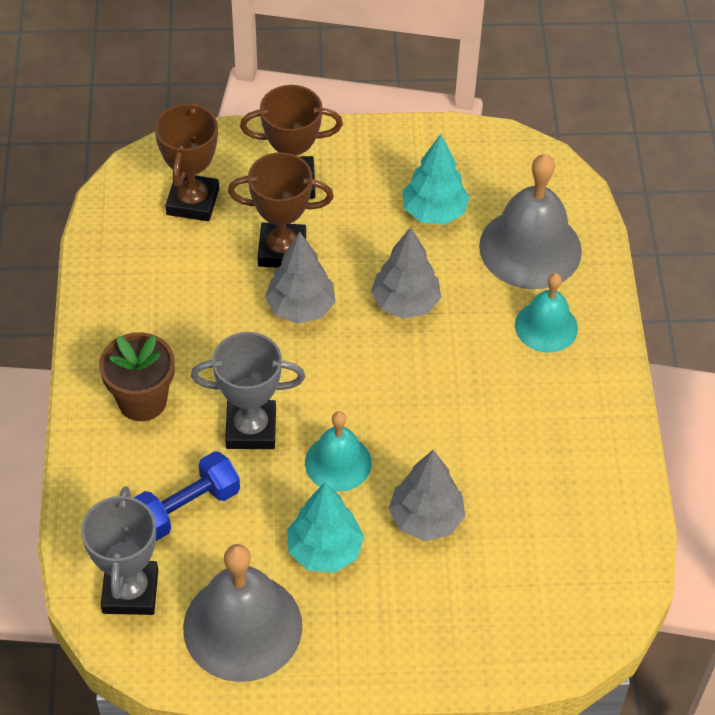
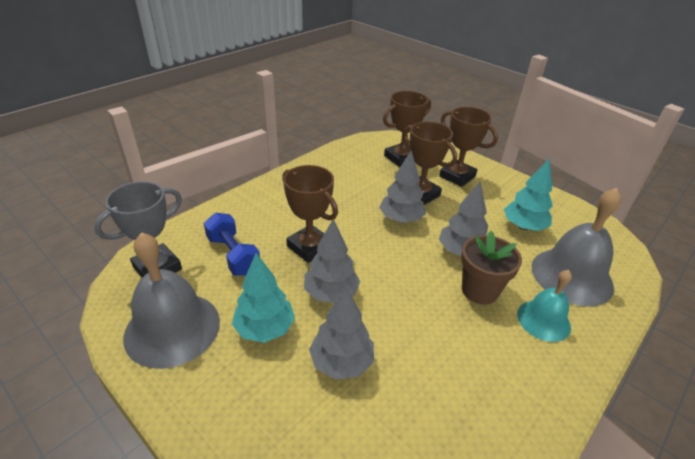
camera: 45 degrees right, 15 degrees down
brown flower pot [99,332,175,421] -> brown flower pot moved to [461,231,522,305]
blue dumbbell [134,451,240,541] -> blue dumbbell turned 45 degrees clockwise [204,213,260,276]
grey trophy [191,332,305,449] -> brown trophy [282,165,338,263]
turquoise bell [305,411,372,492] -> grey tree [304,219,360,303]

